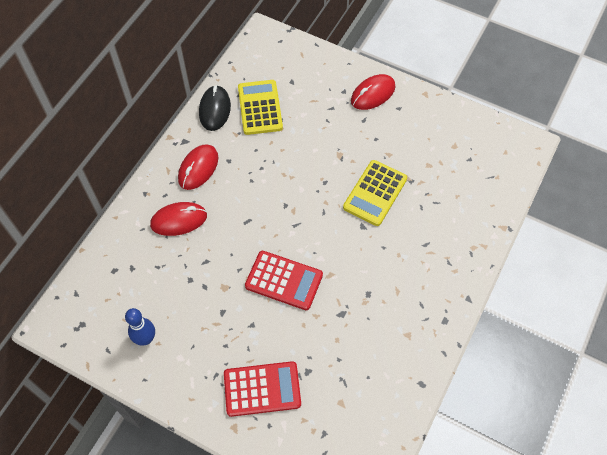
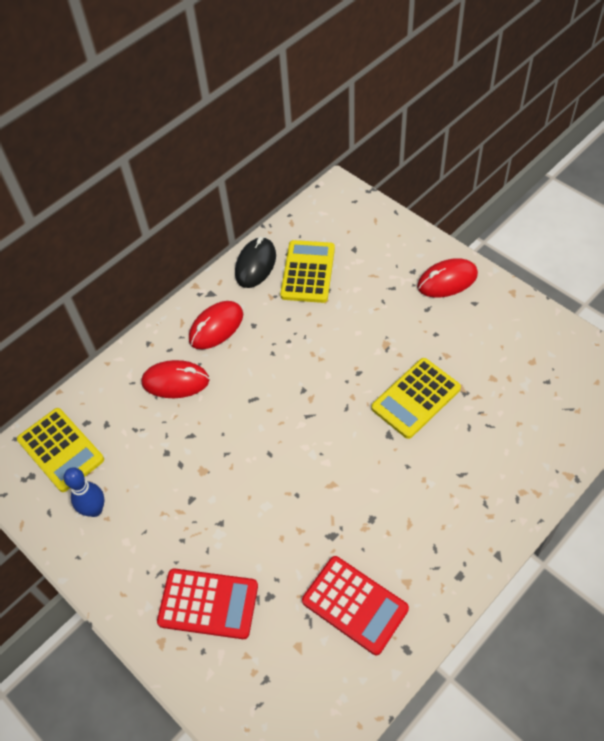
camera: 20 degrees right, 5 degrees down
red calculator [245,251,323,310] -> red calculator moved to [302,556,409,655]
none -> yellow calculator [17,408,104,492]

